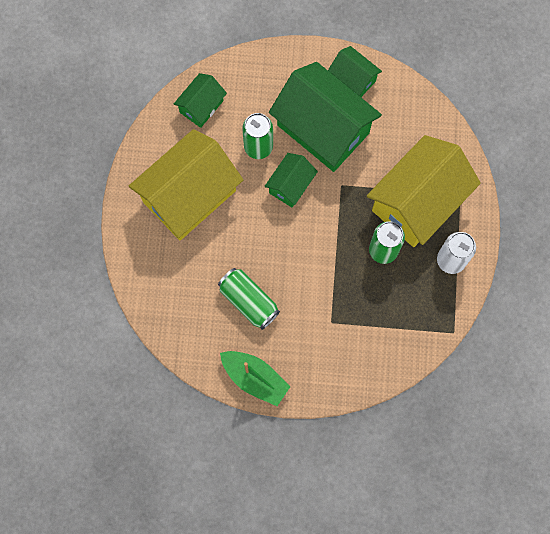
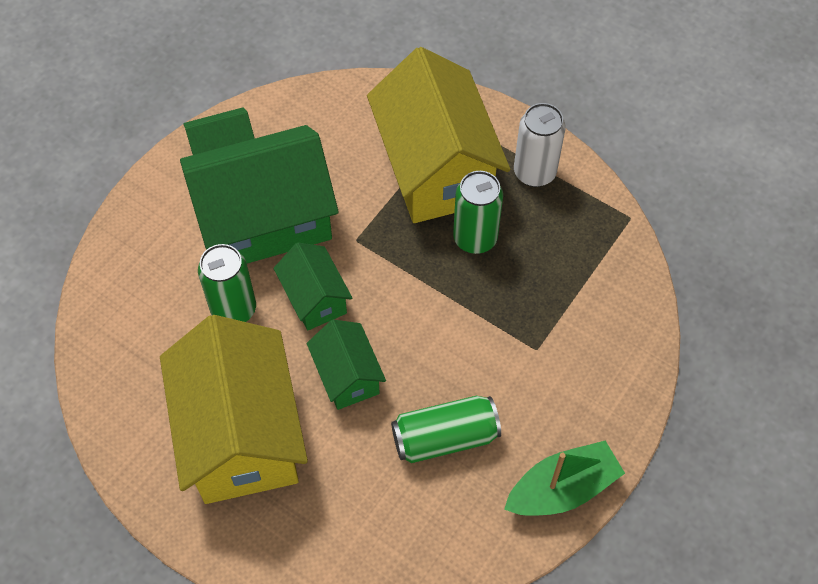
camera: 60 degrees left, 15 degrees down
green house [174,73,227,128] -> green house moved to [307,320,386,410]

